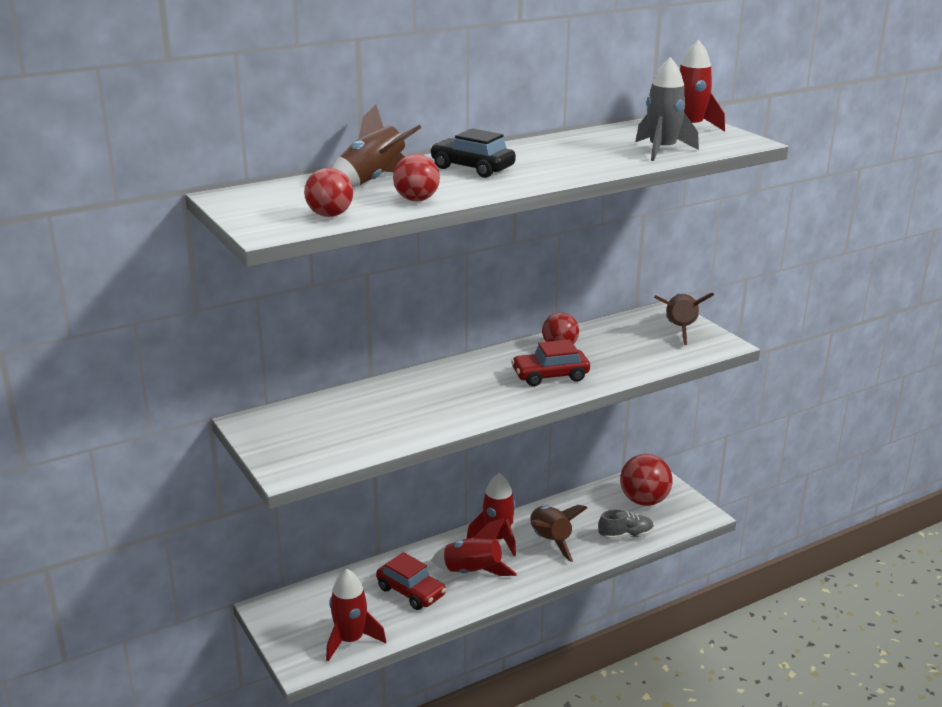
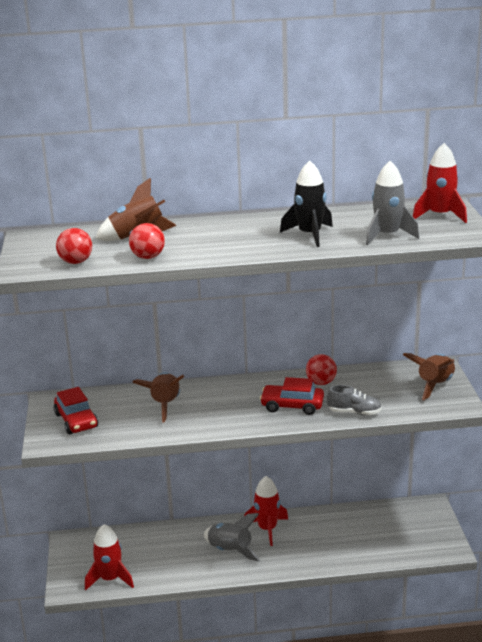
camera: 25 degrees right, 0 degrees up
red car [376,552,446,610] -> red car moved to [54,387,98,434]
black car [430,128,516,178] -> none
red rocket [431,518,517,576] -> grey rocket [204,513,261,562]
brown rocket [530,505,587,562] -> brown rocket moved to [132,372,184,423]
grey shoe [598,509,654,540] -> grey shoe moved to [327,385,382,415]
red ball [620,454,672,506] -> none
none -> black rocket [280,160,333,247]

